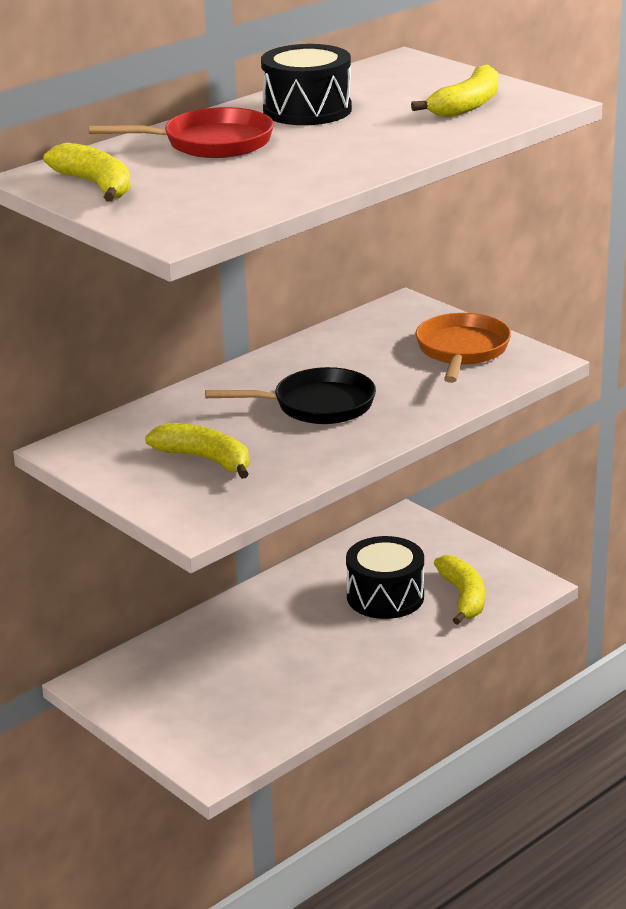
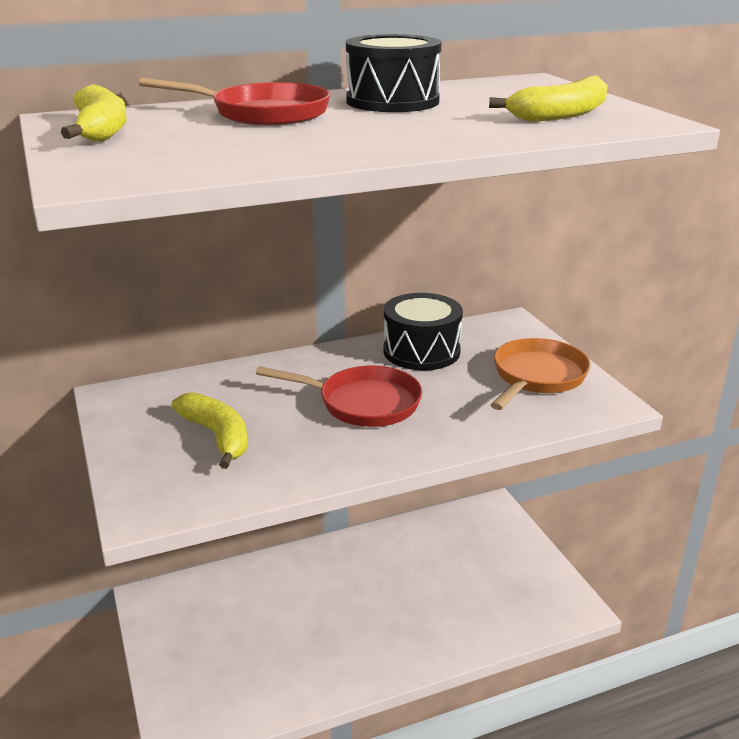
camera: 20 degrees right, 0 degrees up
black pan [205,367,376,424] -> red pan [256,366,422,427]
black drum [346,536,424,619] -> black drum moved to [384,293,463,370]
yellow banana [434,555,485,625] -> none

